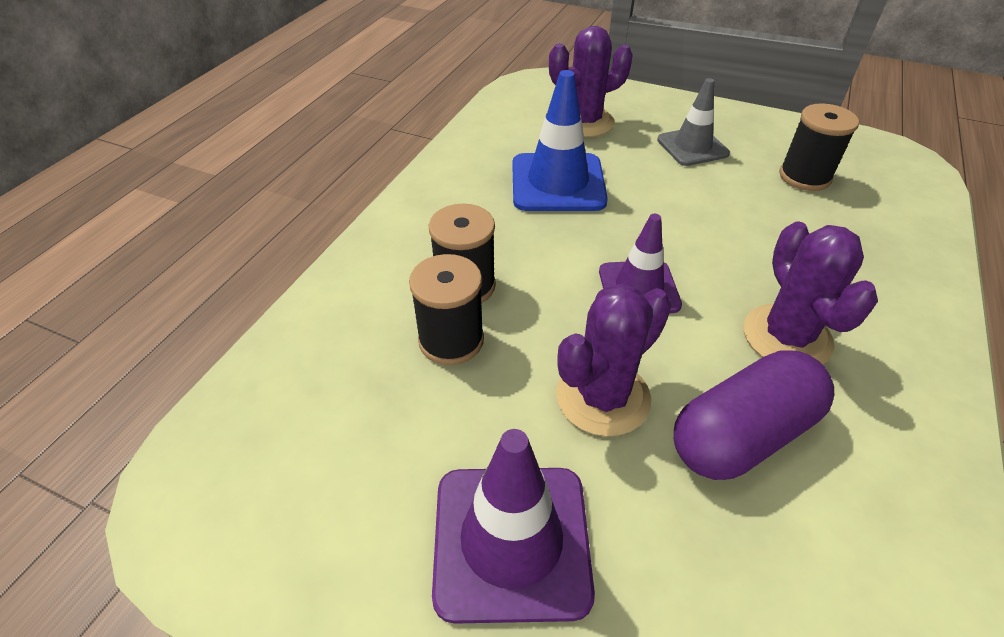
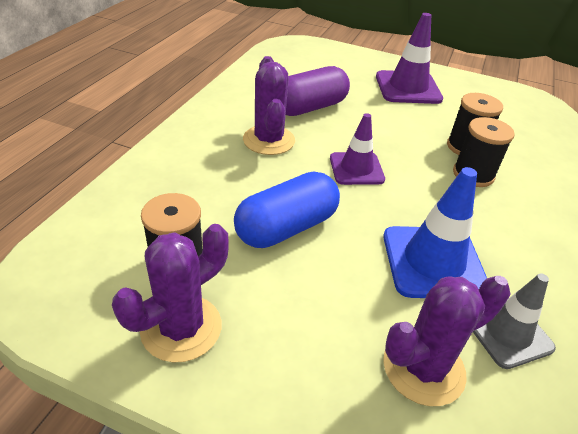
camera: 175 degrees right, 5 degrees down
purple cactus [556,283,672,436] -> purple cactus moved to [112,224,229,363]
grey traffic cone [657,78,730,166] -> grey traffic cone moved to [473,273,556,369]
none -> blue capsule [234,171,340,248]

